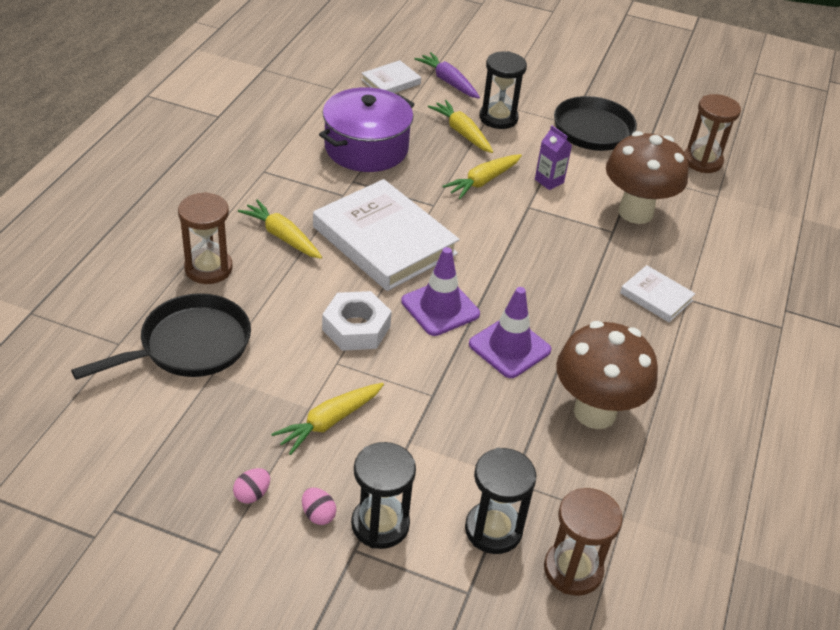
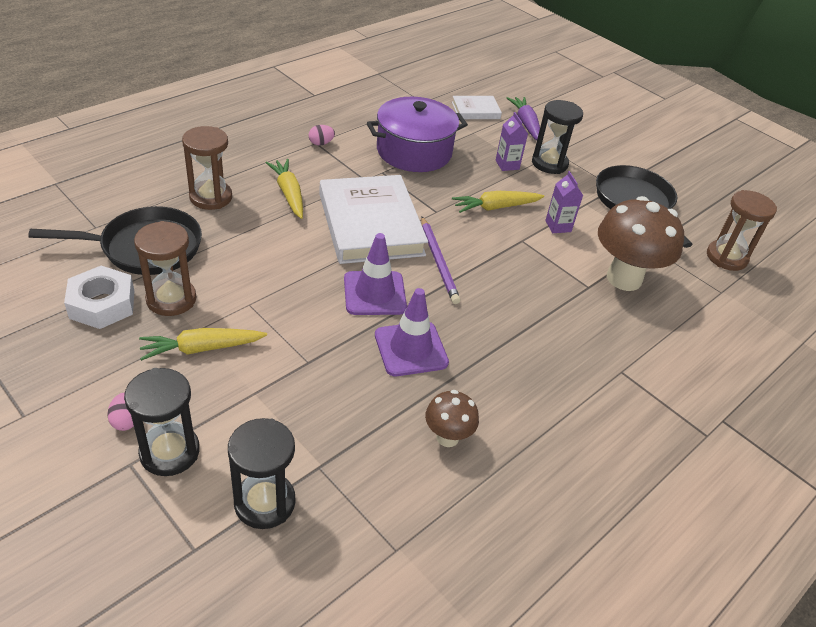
camera: 25 degrees right, 0 degrees up
pink egg [233,468,270,504] -> pink egg moved to [309,125,335,145]
white nut [322,291,392,351] -> white nut moved to [64,266,134,329]
yellow carrot [428,100,493,153] -> purple carton [496,112,528,171]
brown hourglass [544,488,623,596] -> brown hourglass moved to [134,221,196,316]
brown mushroom [556,321,658,429] -> brown mushroom [425,390,479,447], size x0.51
white book [620,265,695,322] -> none
none -> purple pencil [421,217,460,304]

